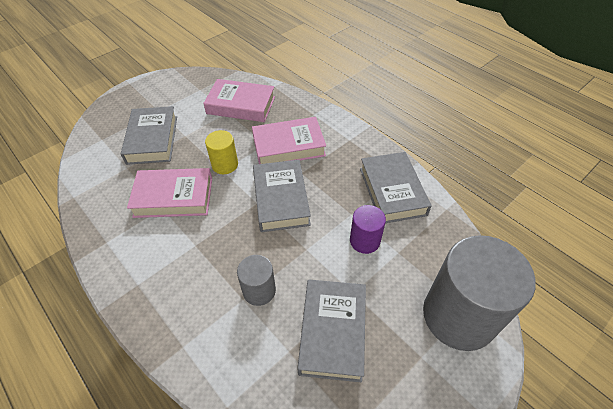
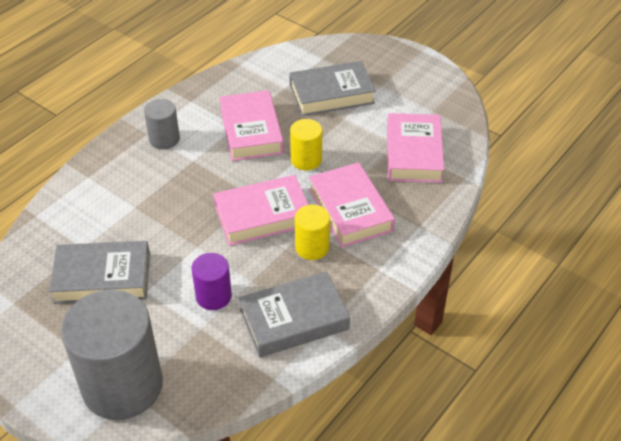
camera: 80 degrees right, 5 degrees down
grey cylinder [237,255,276,306] -> grey cylinder moved to [144,99,180,149]
grey book [253,160,311,232] -> pink book [213,175,309,246]
none -> yellow cylinder [295,205,330,260]

